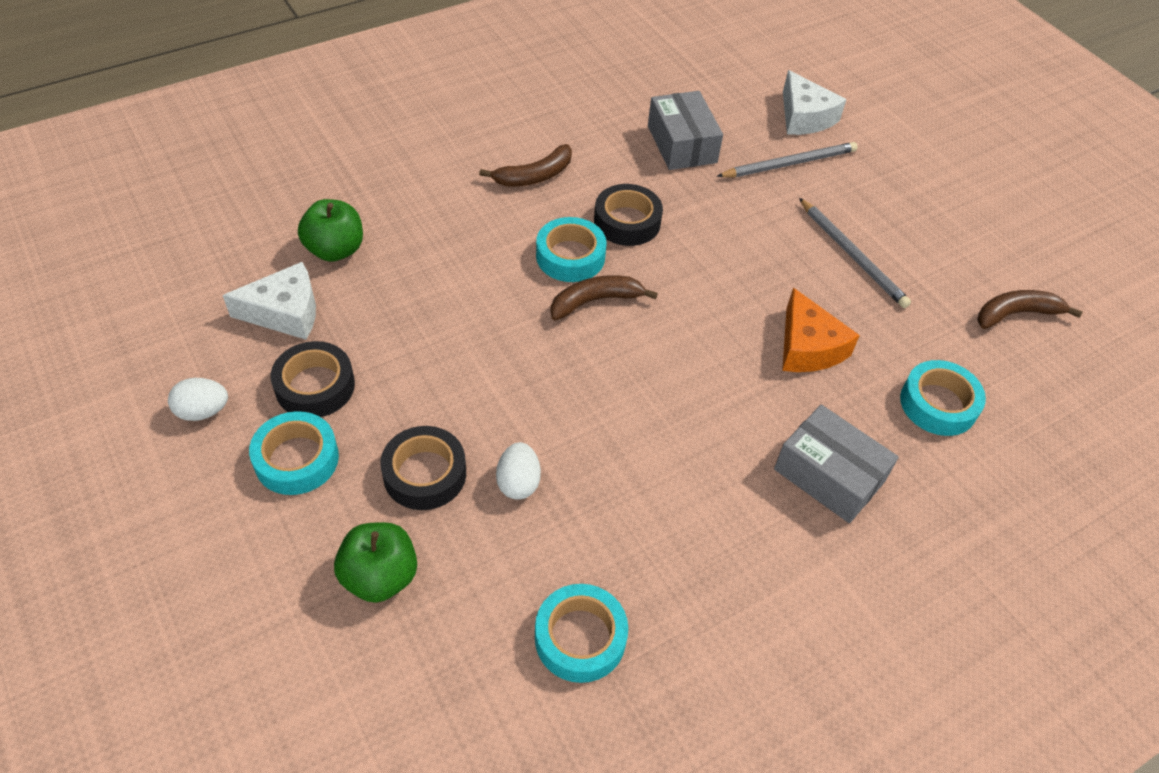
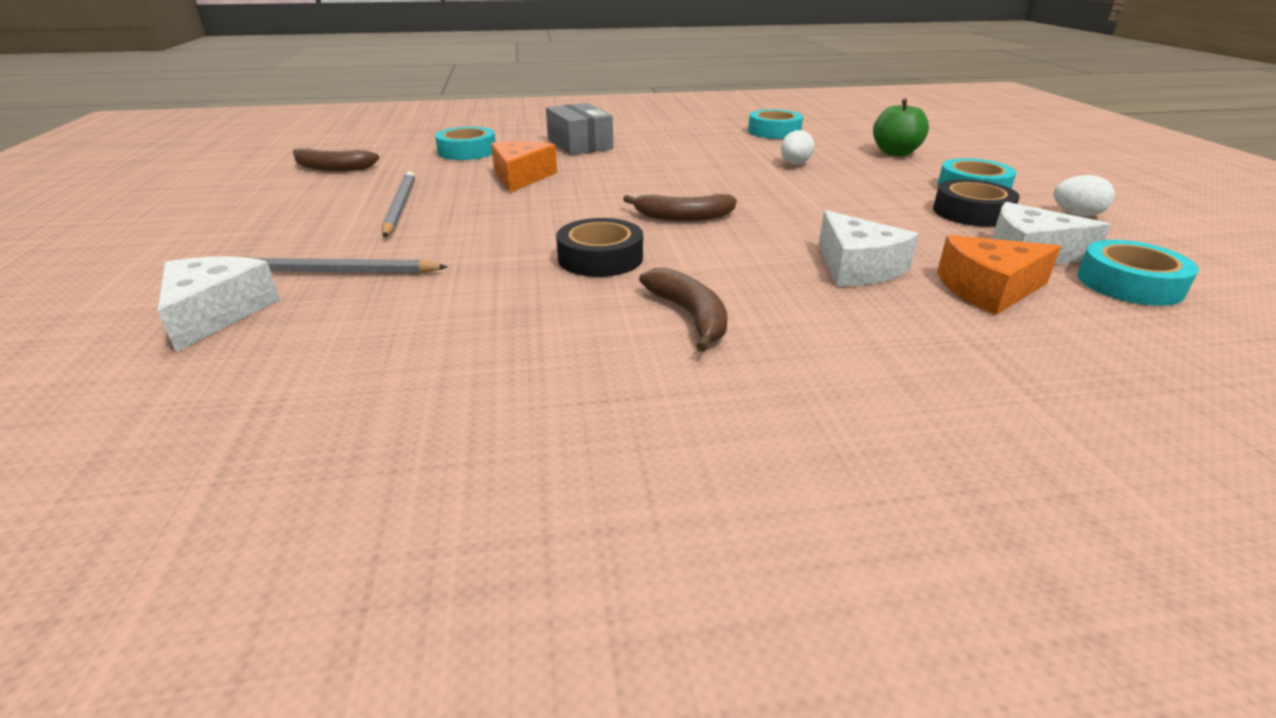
camera: 155 degrees left, 20 degrees down
green apple [298,199,363,262] -> orange cheese [937,235,1061,315]
black tape [380,426,466,510] -> none
brown banana [479,144,572,187] -> brown banana turned 75 degrees clockwise [639,267,728,352]
turquoise tape [536,217,606,282] -> turquoise tape moved to [1077,240,1199,306]
grey box [648,91,723,170] -> none
none -> white cheese [819,210,919,286]

